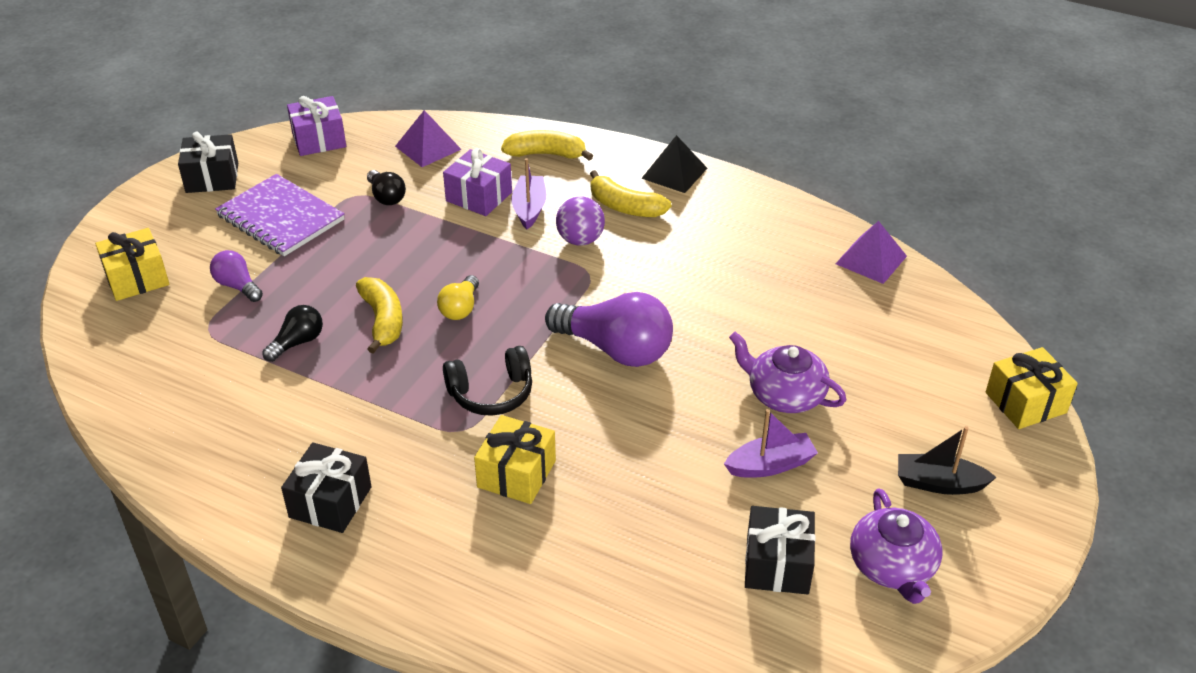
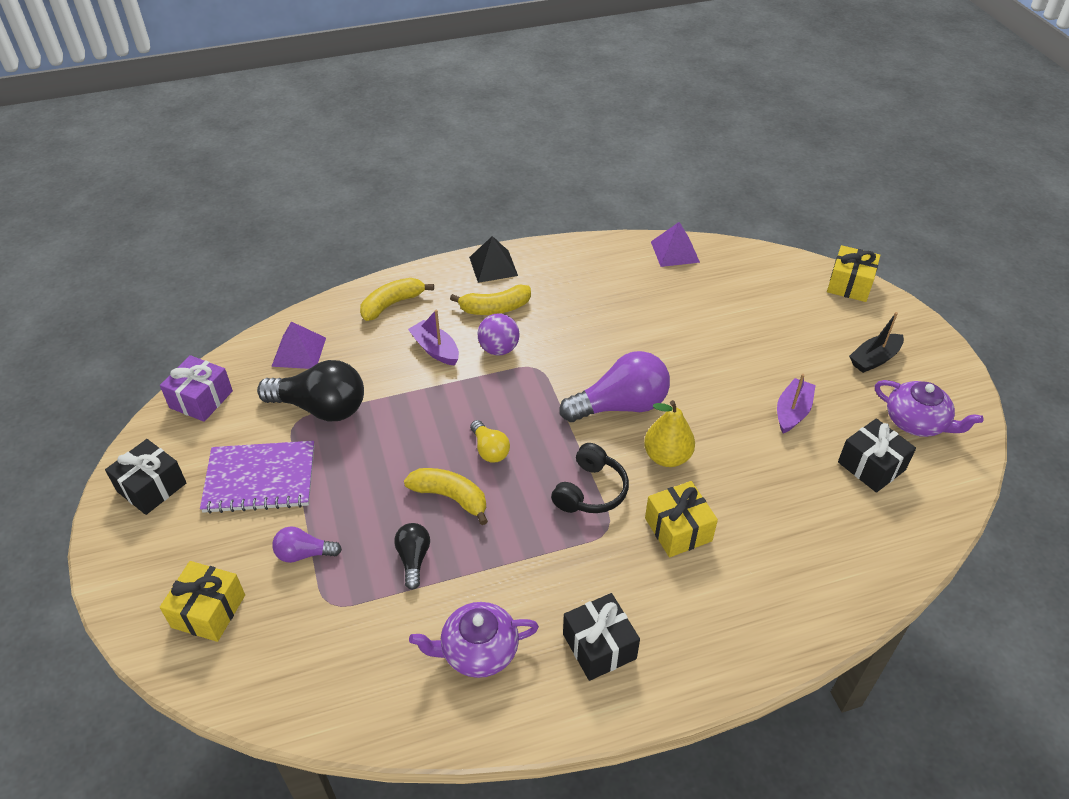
camera: 45 degrees left, 5 degrees up
black light bulb [367,170,406,205] -> black light bulb [257,360,364,422], size x1.94
purple gift [443,148,512,216] -> none
purple teapot [729,332,846,413] -> purple teapot moved to [409,602,539,678]
none -> yellow pear [644,400,695,467]

